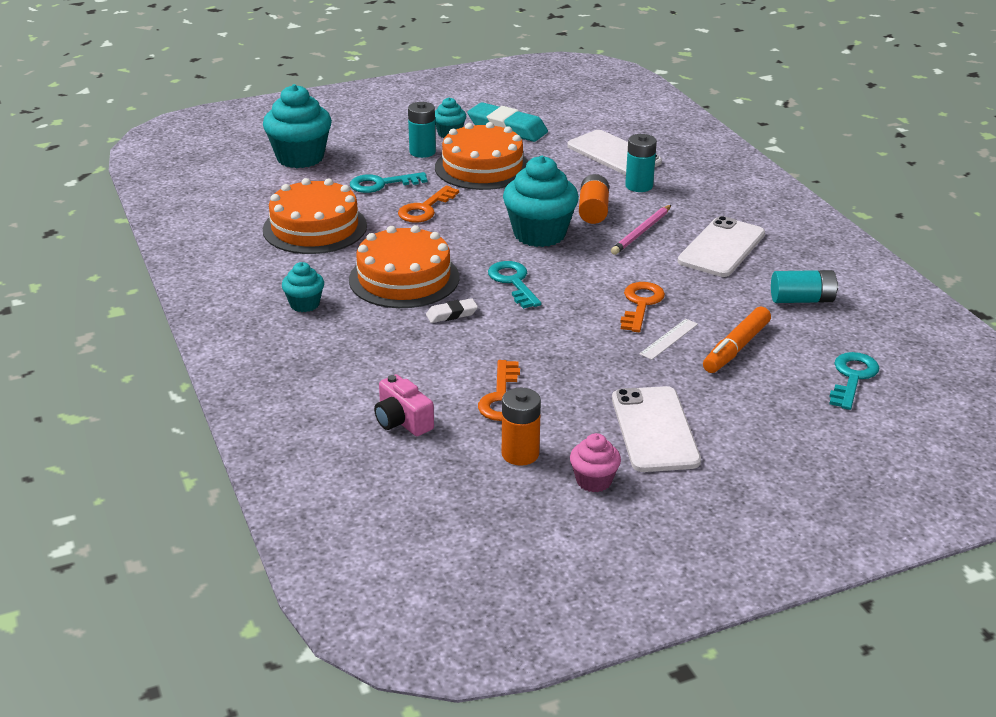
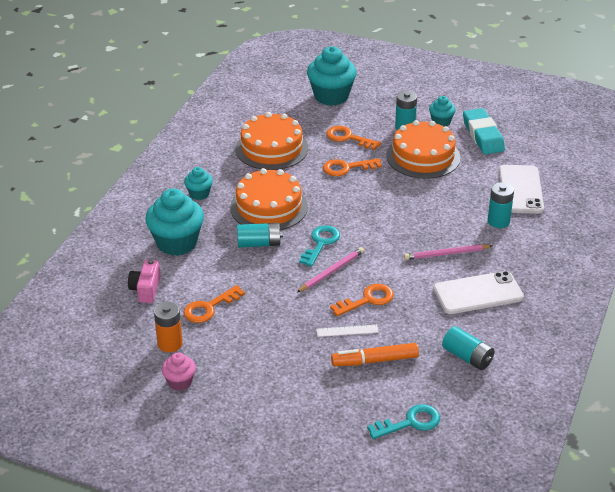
camera: 45 degrees right, 5 degrees up
turquoise key [350,172,427,193] -> orange key [326,126,381,150]
white eraser [426,298,478,323] -> turquoise battery [237,223,283,248]
turquoise cupcake [503,156,579,247] -> turquoise cupcake moved to [145,188,204,256]
orange battery [579,174,609,224] -> none
white phone [612,386,701,472] -> none
none -> pink pencil [297,247,364,292]

